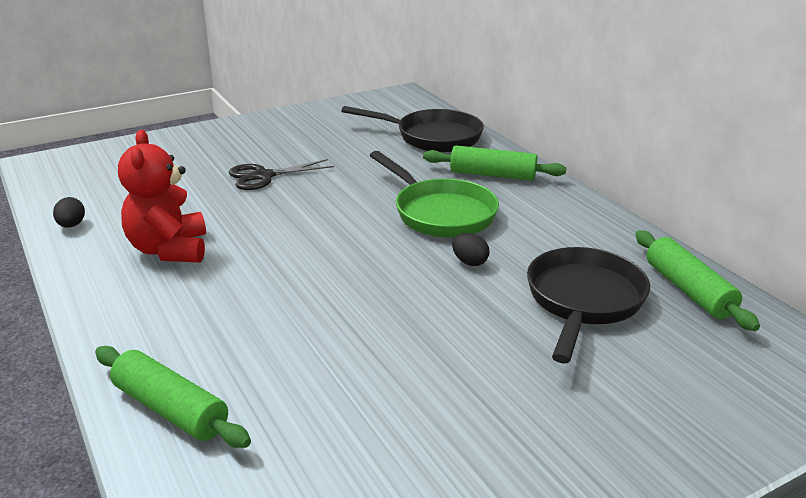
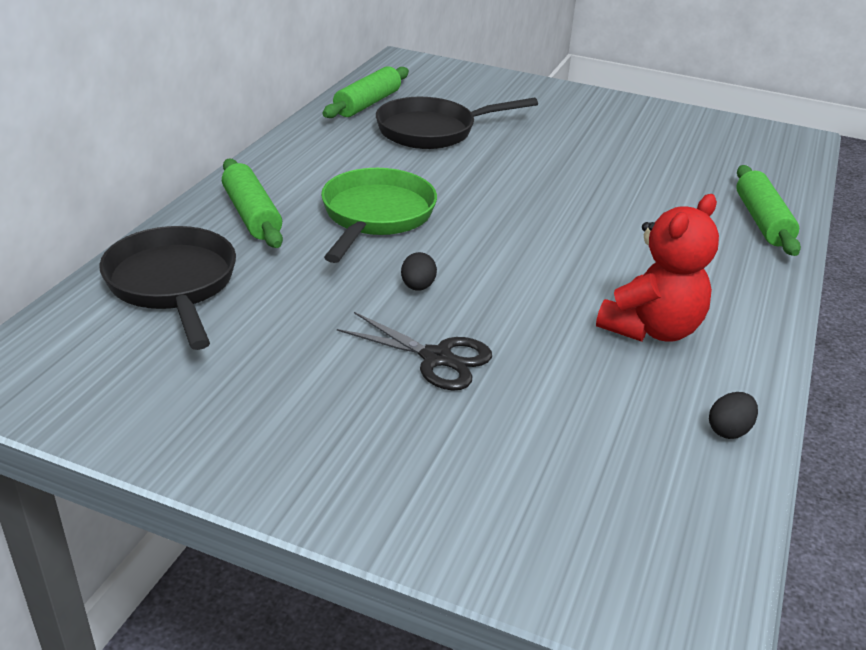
camera: 130 degrees left, 5 degrees up
black egg [452,233,490,266] -> black egg moved to [401,252,437,291]

